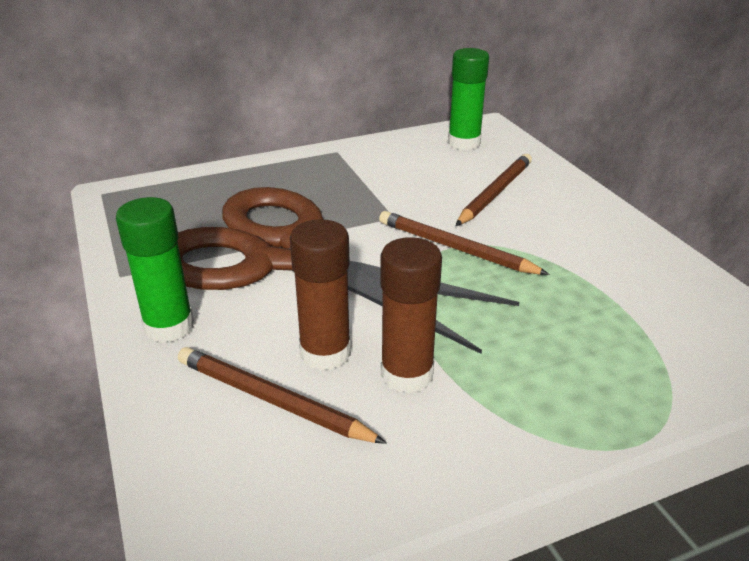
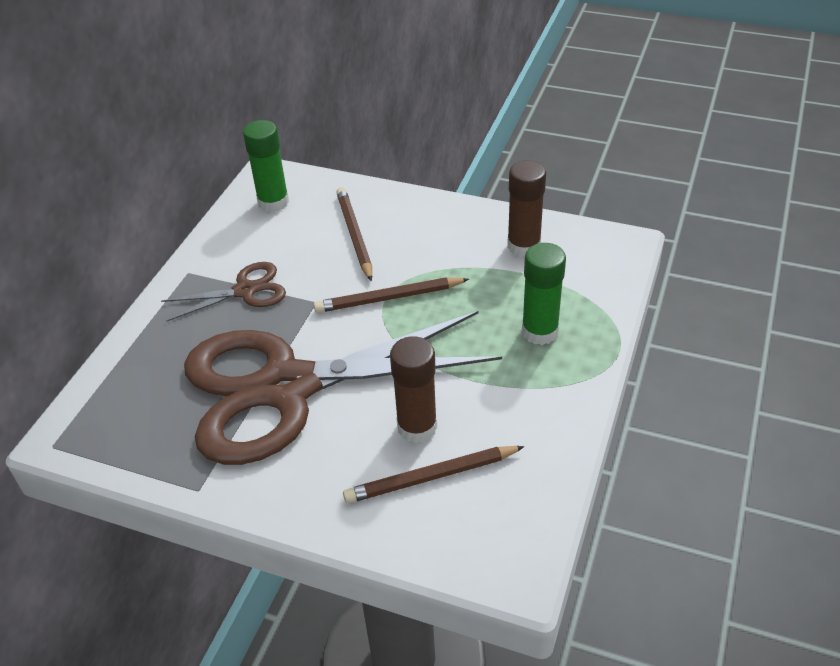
camera: 45 degrees left, 10 degrees up
green glue stick [116,197,194,343] -> green glue stick moved to [522,243,566,345]
brown glue stick [380,237,442,393] -> brown glue stick moved to [507,160,546,257]
none -> brown scissors [161,262,286,322]

